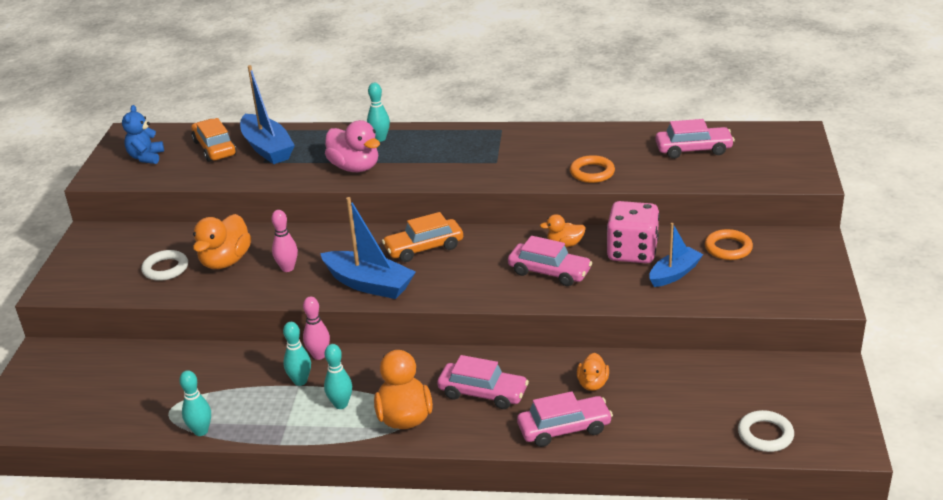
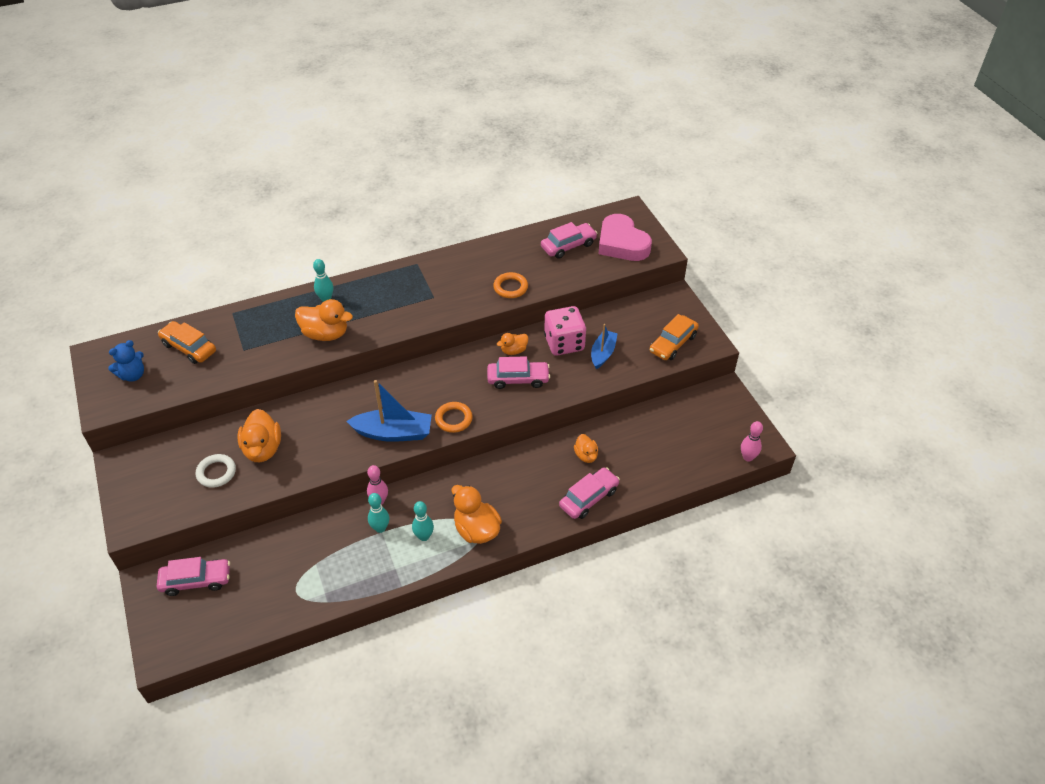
camera: 30 degrees left, 15 degrees up
blue teddy bear [122,105,164,164] -> blue teddy bear turned 105 degrees counterclockwise [108,340,144,382]
turquoise bowling pin [179,370,211,436] -> none
blue boat [240,65,295,164] -> none
pink bowling pin [271,210,298,272] -> pink bowling pin moved to [741,421,763,462]
pink duck [325,120,380,172] -> orange duck [295,299,353,341]
orange car [382,212,463,262] -> orange car moved to [649,314,699,360]
pink car [437,355,529,409] -> pink car moved to [157,557,230,596]
orange ring [705,229,753,260] -> orange ring moved to [435,402,473,433]
white ring [738,410,794,452] -> none
none -> pink heart [599,214,652,261]

